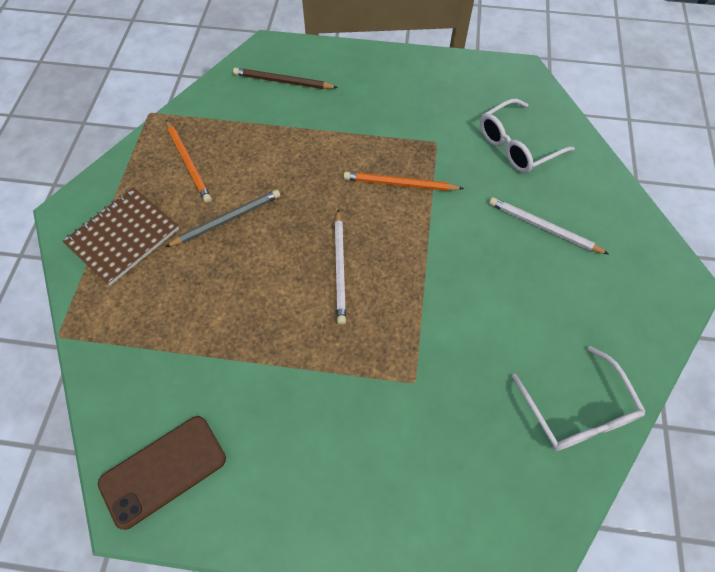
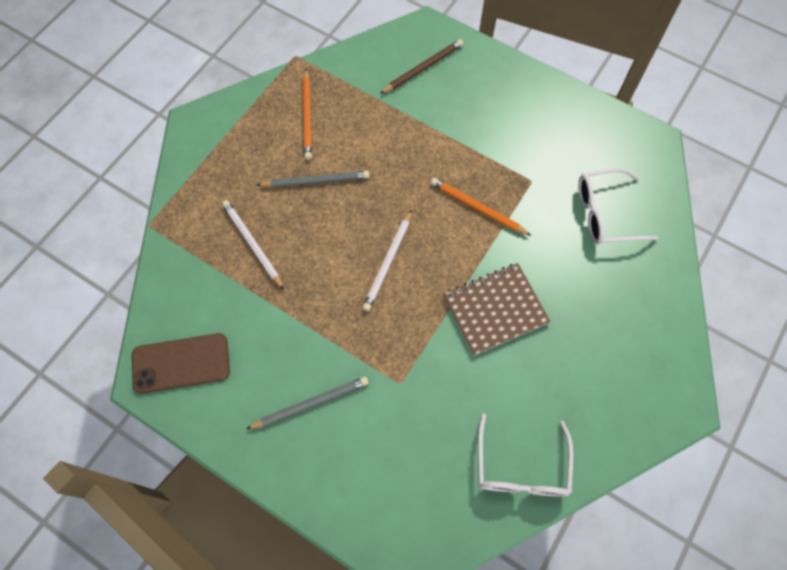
camera: 25 degrees right, 5 degrees up
brown notebook [63,187,179,286] -> brown notebook moved to [443,263,550,356]
brown pencil [233,68,338,89] -> brown pencil turned 105 degrees clockwise [380,39,464,94]
white pencil [489,197,608,254] -> white pencil moved to [222,200,284,290]
none -> grey pencil [246,377,368,429]

